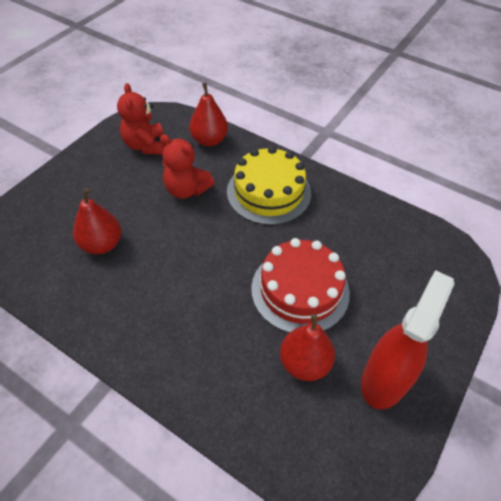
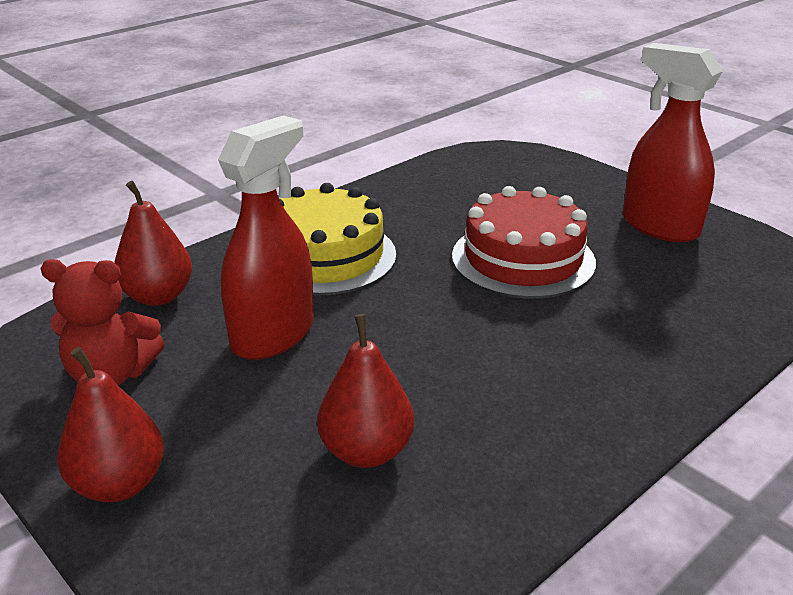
camera: 75 degrees left, 20 degrees down
red teddy bear [160,134,215,199] -> red spray bottle [218,115,314,360]
red pear [280,314,335,381] -> red pear moved to [57,347,164,502]

